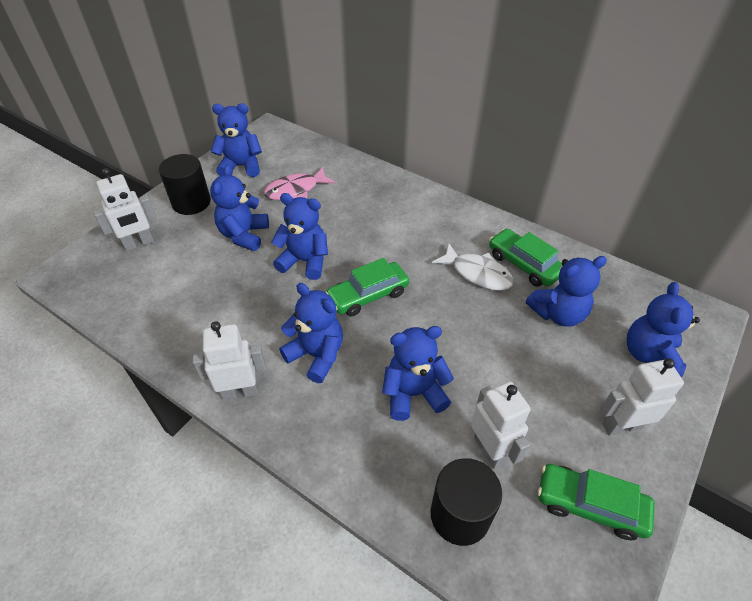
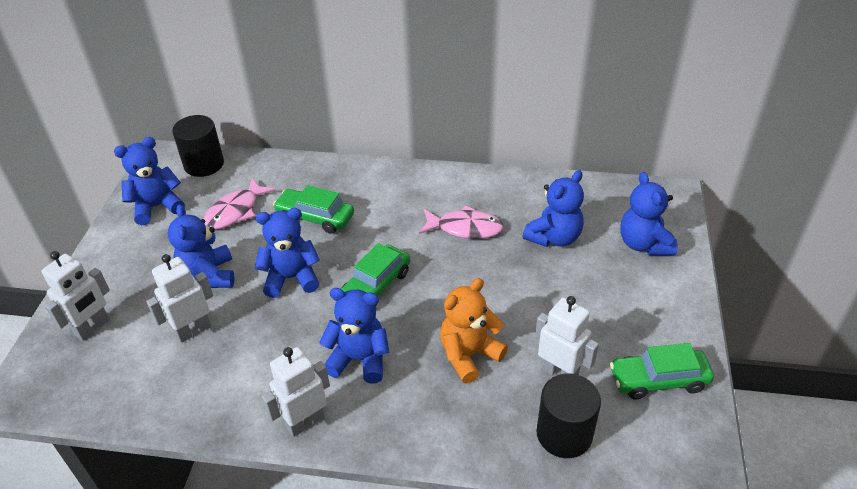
camera: 25 degrees left, 5 degrees down
black cylinder [159,154,211,215] -> black cylinder moved to [172,115,224,177]
blue teddy bear [382,326,454,421] -> orange teddy bear [440,278,508,384]
white fish [432,243,514,290] -> pink fish [419,205,504,239]
green car [489,229,562,287] -> green car moved to [273,185,354,234]
white robot [601,358,684,436] -> white robot moved to [146,254,213,343]

